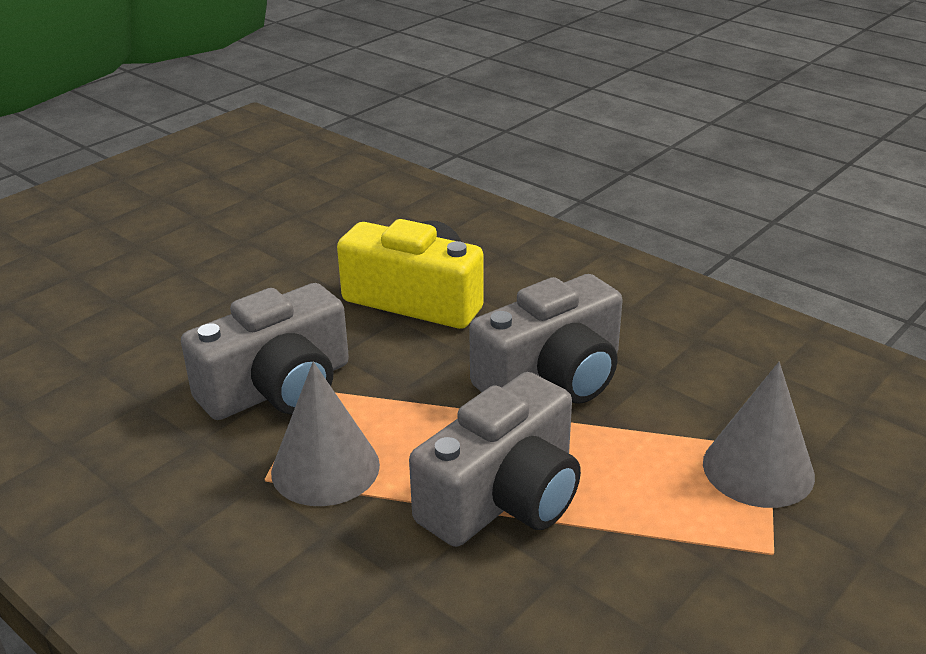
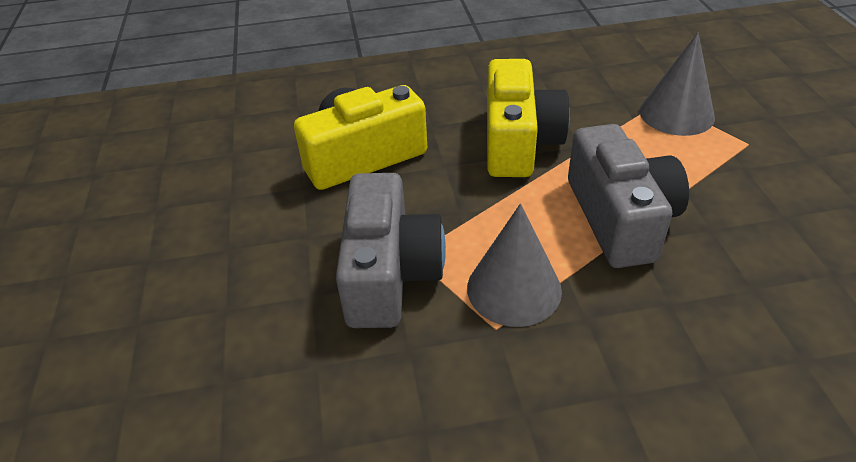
camera: 50 degrees left, 10 degrees up
grey camera [469,274,623,404] -> yellow camera [487,59,570,177]

